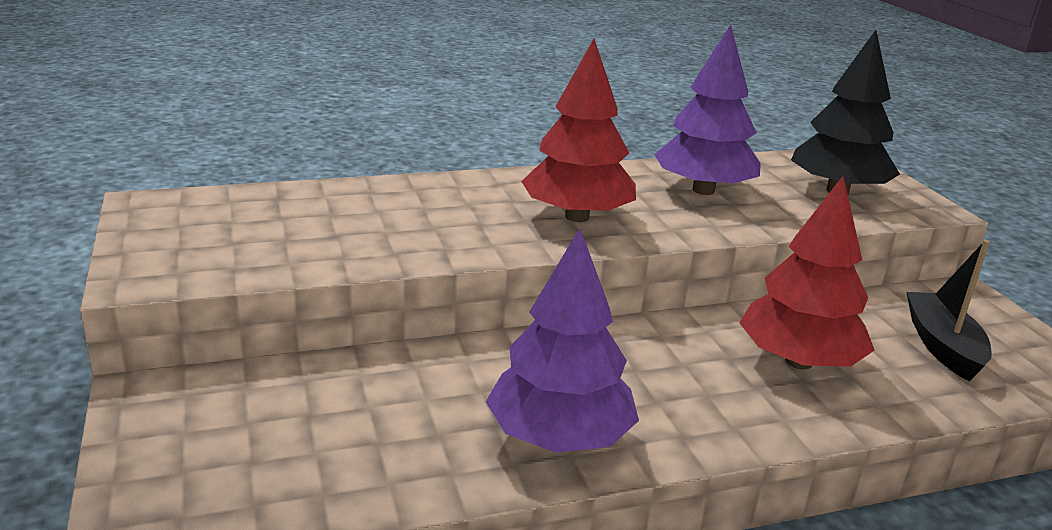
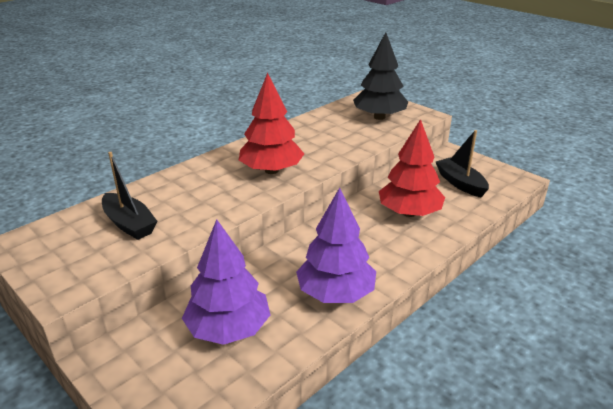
camera: 25 degrees left, 5 degrees up
purple tree [654,25,761,195] -> purple tree moved to [182,219,271,345]
none -> black boat [102,152,157,240]

